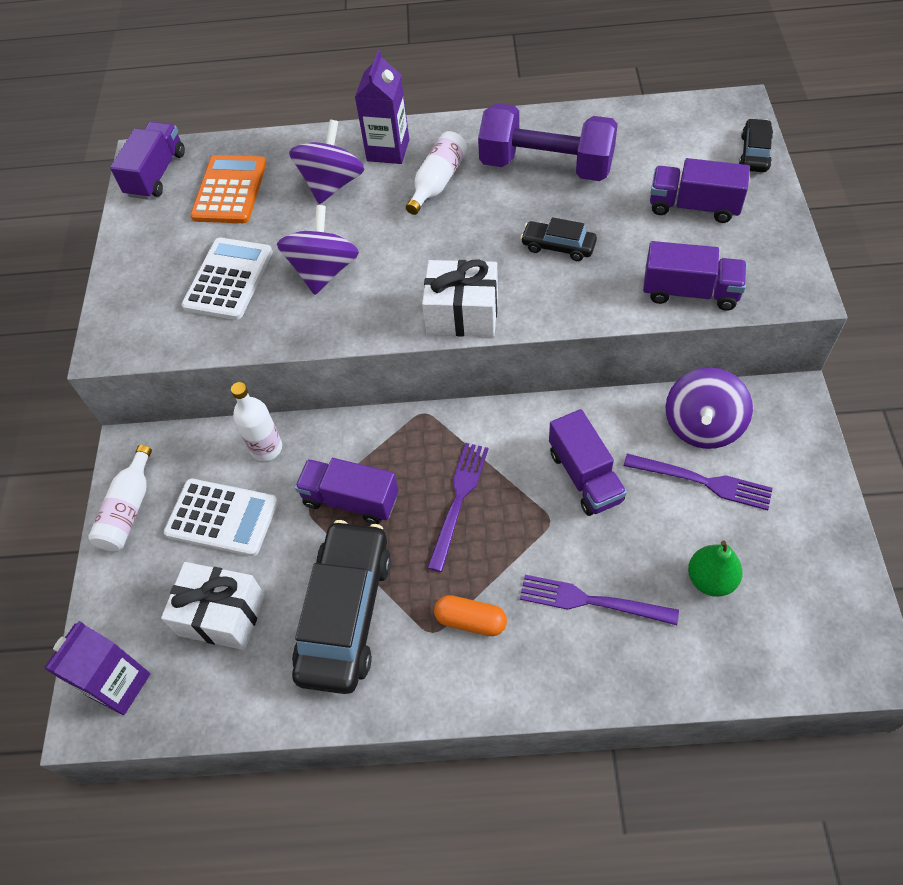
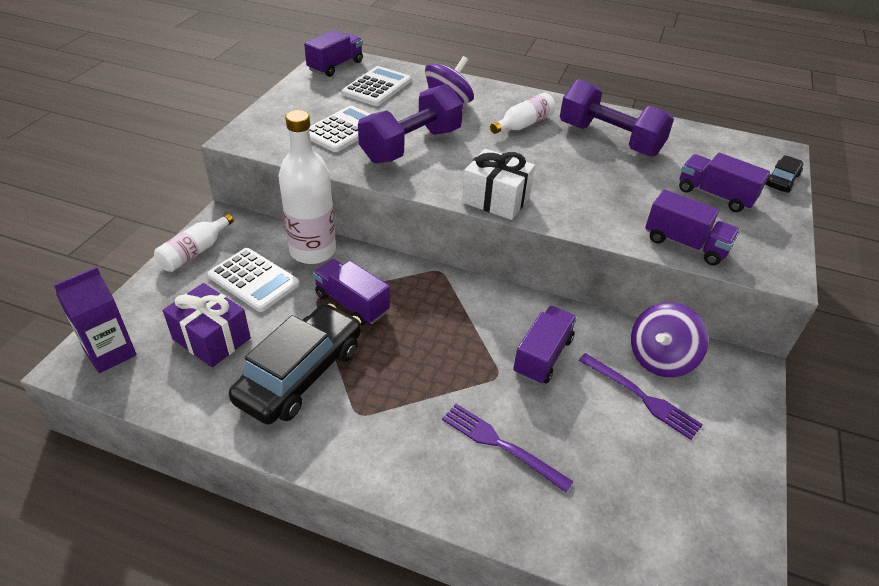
camera: 15 degrees right, 15 degrees down
white gift [161,562,265,650] -> purple gift [163,283,251,367]
orange calculator [190,155,266,223] -> white calculator [342,66,411,106]
white bottle [231,382,282,461] -> white bottle [279,110,336,264], size x1.77
purple spinning top [277,205,359,295] -> purple dumbbell [358,84,463,164]
purple carton [355,50,409,164] -> none
purple fork [427,443,489,572] -> none
orange capsule [434,595,507,636] -> none
black car [520,217,597,261] -> none
purple truck [549,409,627,516] -> purple truck turned 150 degrees counterclockwise [513,306,577,385]
green pear [688,541,743,597] -> none

